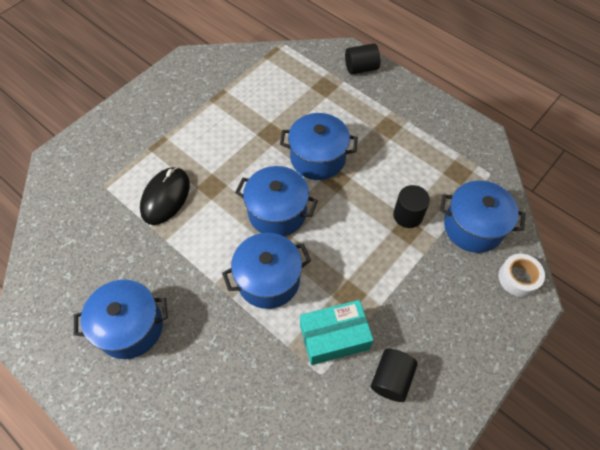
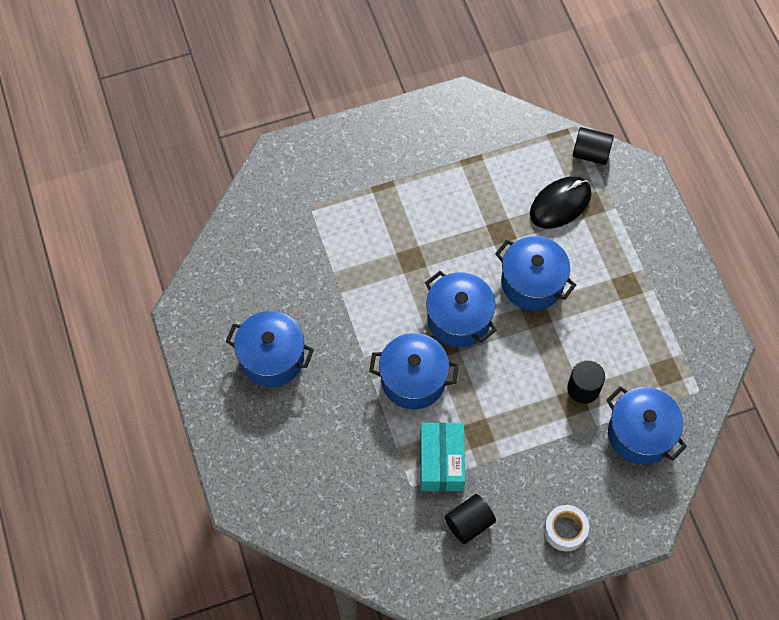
camera: 30 degrees right, 5 degrees up
black mouse [140,167,190,225] -> black mouse moved to [530,177,592,228]
turquoise box [300,300,374,365] -> turquoise box turned 75 degrees clockwise [420,422,465,491]
black cylinder [345,43,380,75] -> black cylinder moved to [572,127,614,165]
white tape [498,254,545,297] -> white tape moved to [544,505,589,551]

